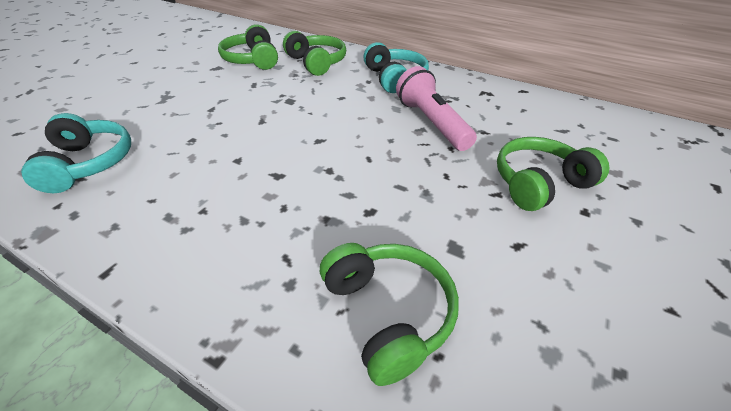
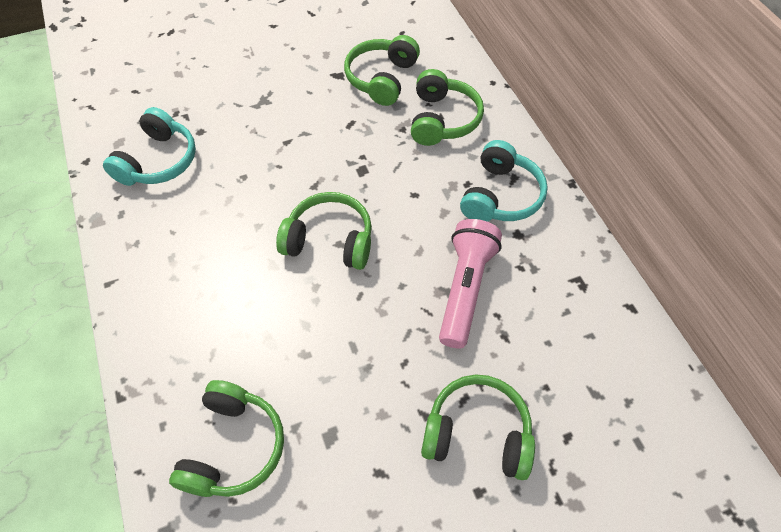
camera: 40 degrees right, 15 degrees up
none -> green headphones [276,192,372,270]

